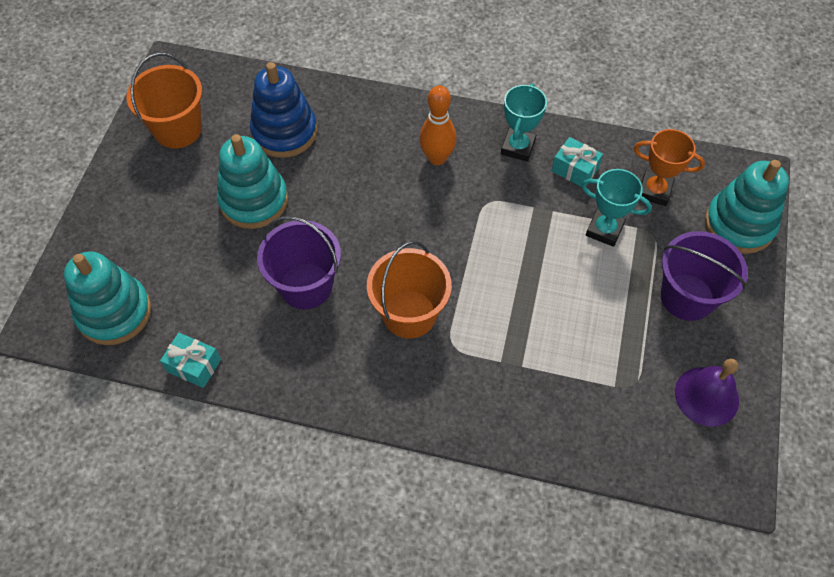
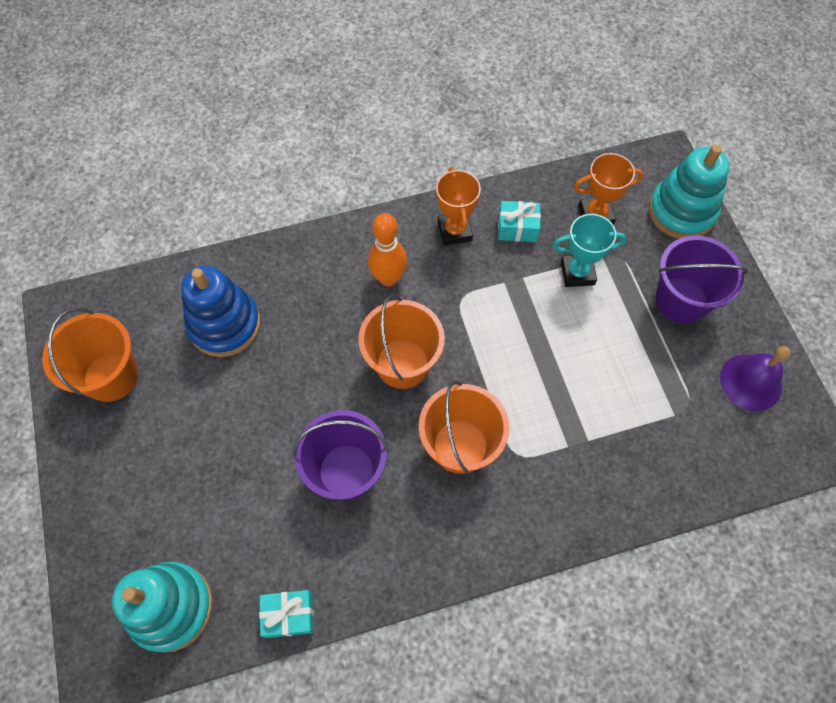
camera: 30 degrees left, 5 degrees up
turquoise stacking toy [217,134,288,229] -> none
turquoise trophy [501,83,547,162] -> orange trophy [436,167,481,246]
none -> orange bucket [358,295,445,389]

